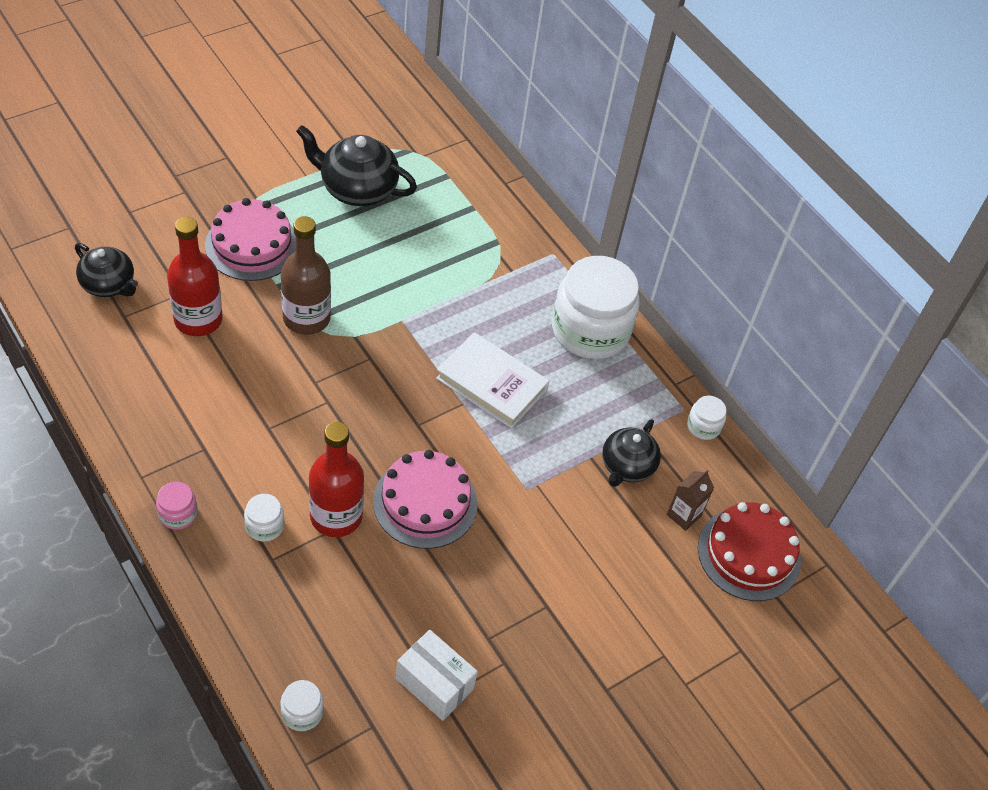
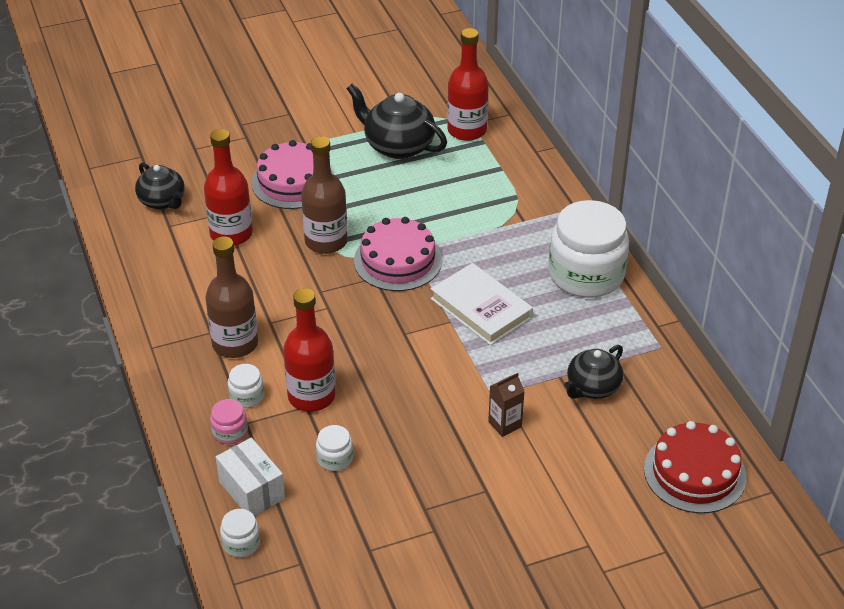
camera: 20 degrees right, 10 degrees down
pink jar [156,482,198,530] -> pink jar moved to [210,399,248,444]
pink cake [373,450,478,549] -> pink cake moved to [354,217,442,291]
white box [396,630,478,721] -> white box moved to [216,438,285,516]
brown carton [667,470,714,531] -> brown carton moved to [488,373,524,437]
white jar [687,396,727,440] -> white jar moved to [316,425,353,471]
none -> brown bottle [205,236,258,358]
none -> red bottle [447,28,489,141]

